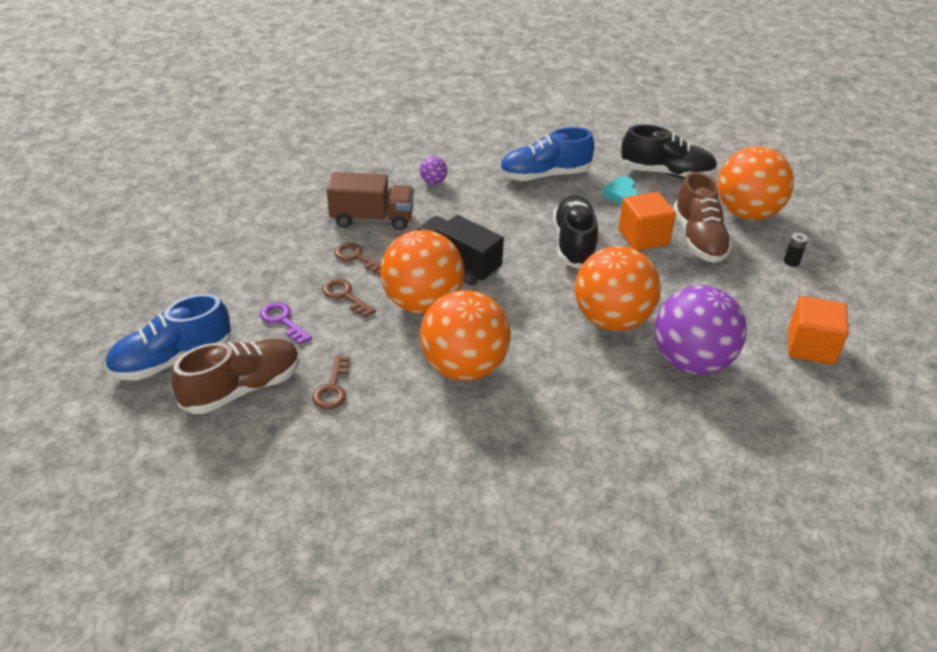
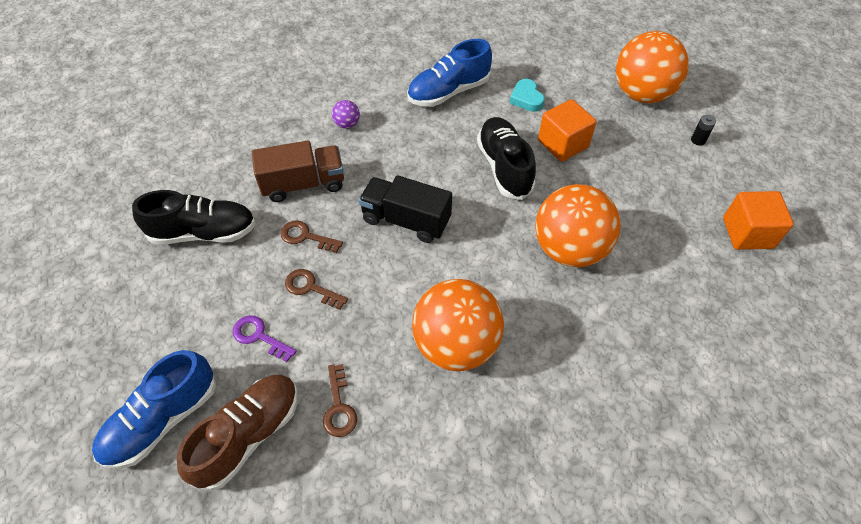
camera: 15 degrees left, 15 degrees up
orange ball [380,230,464,314] -> none
black shoe [620,125,718,179] -> black shoe moved to [132,190,256,245]
purple ball [654,286,747,375] -> none
brown shoe [673,172,733,263] -> none

